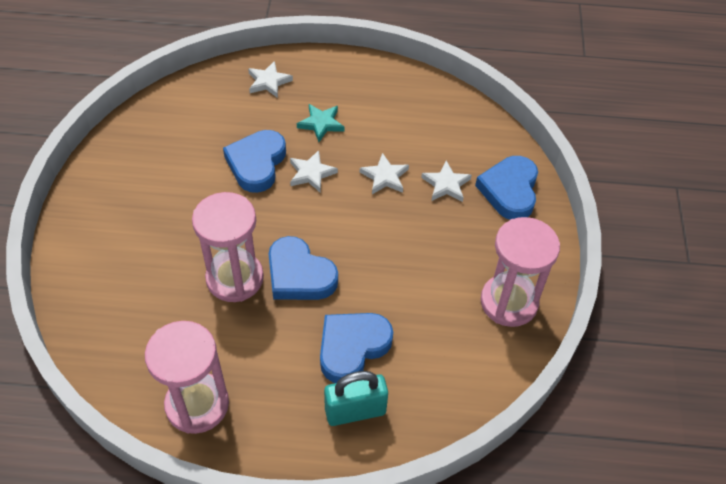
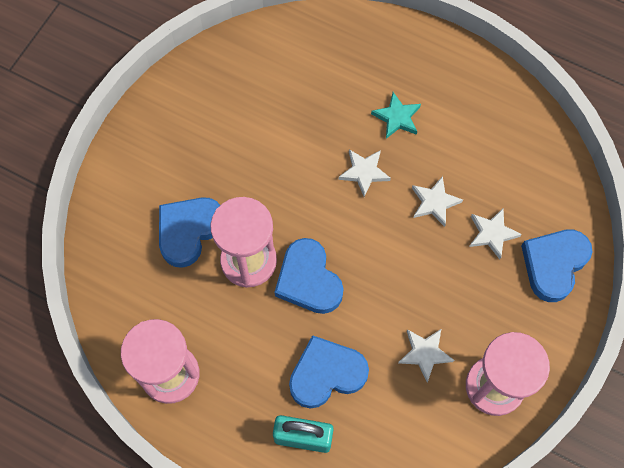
camera: 25 degrees right, 15 degrees up
blue heart [223,130,286,193] -> blue heart moved to [159,197,220,268]
white star [248,61,293,98] -> white star moved to [398,329,454,382]

